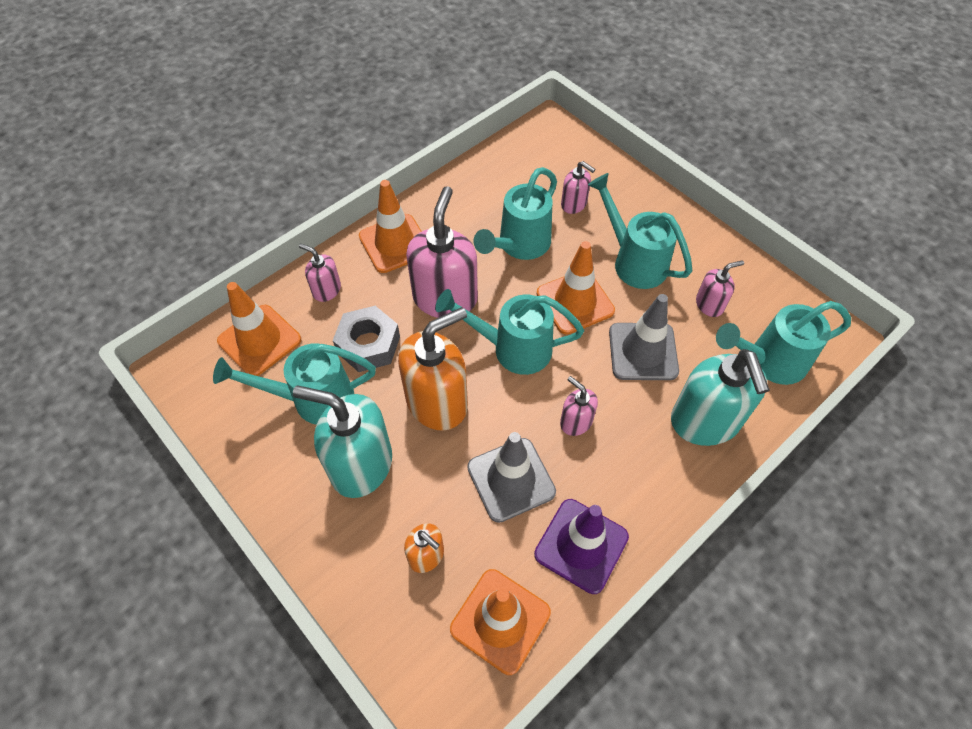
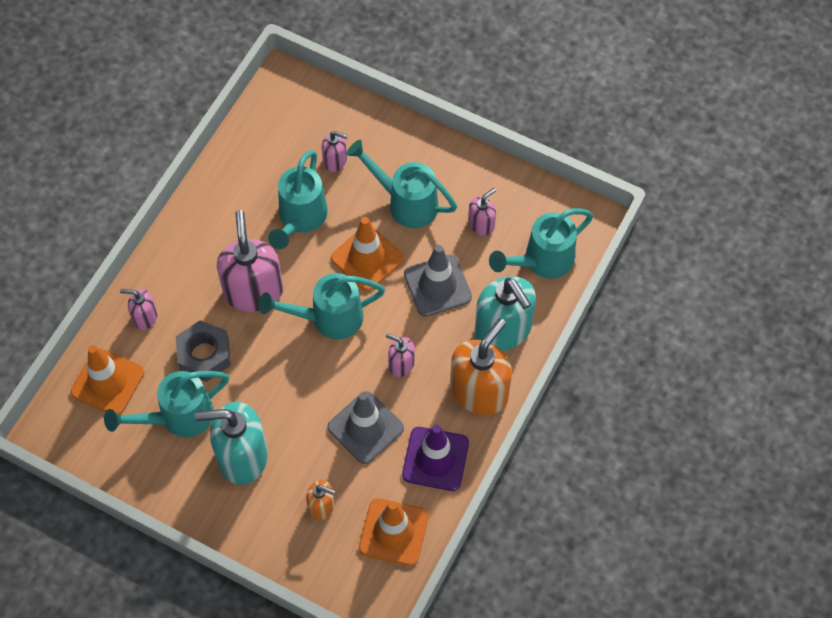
camera: 20 degrees left, 5 degrees up
orange traffic cone [359,180,422,273] -> none
orange soap dispenser [398,307,468,430] -> orange soap dispenser moved to [450,318,512,415]

